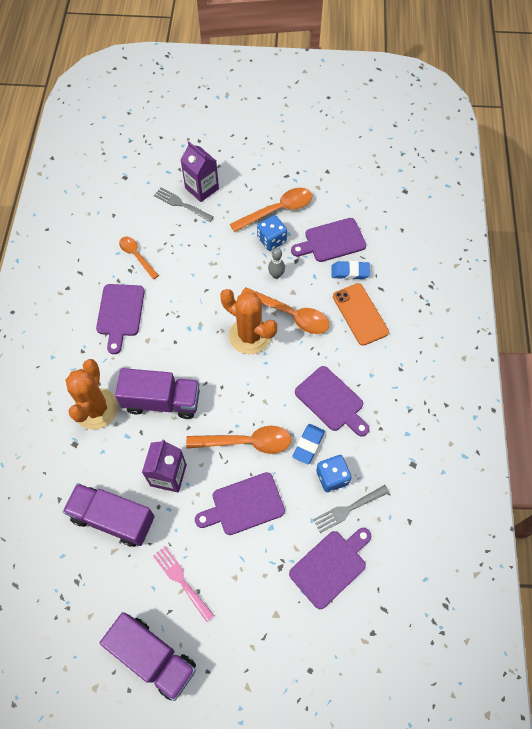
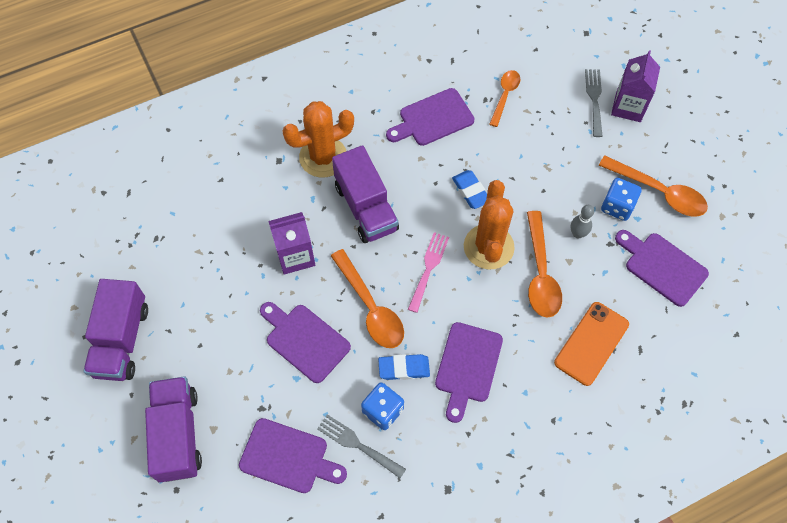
camera: 60 degrees right, 0 degrees up
purple truck [63,483,154,547] -> purple truck moved to [145,376,202,483]
pink fork [153,546,214,622] -> pink fork moved to [408,232,449,313]
blue eraser [331,261,370,279] -> blue eraser moved to [452,170,487,209]

